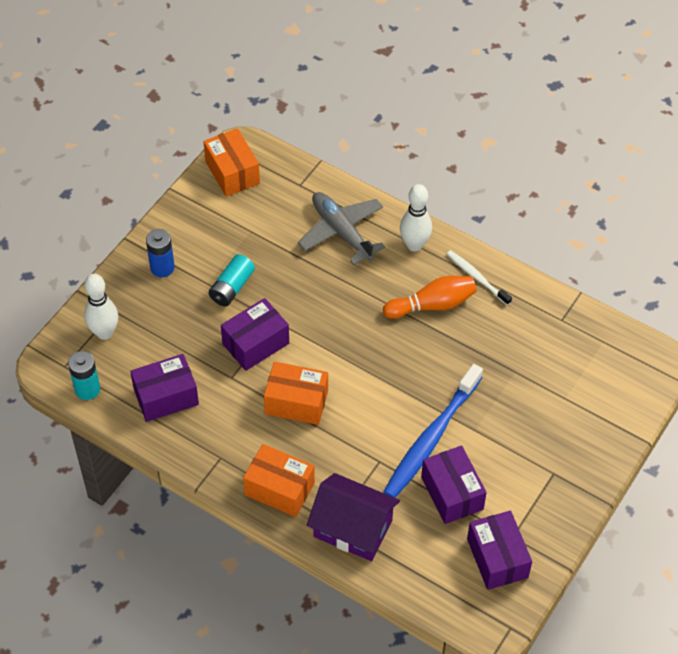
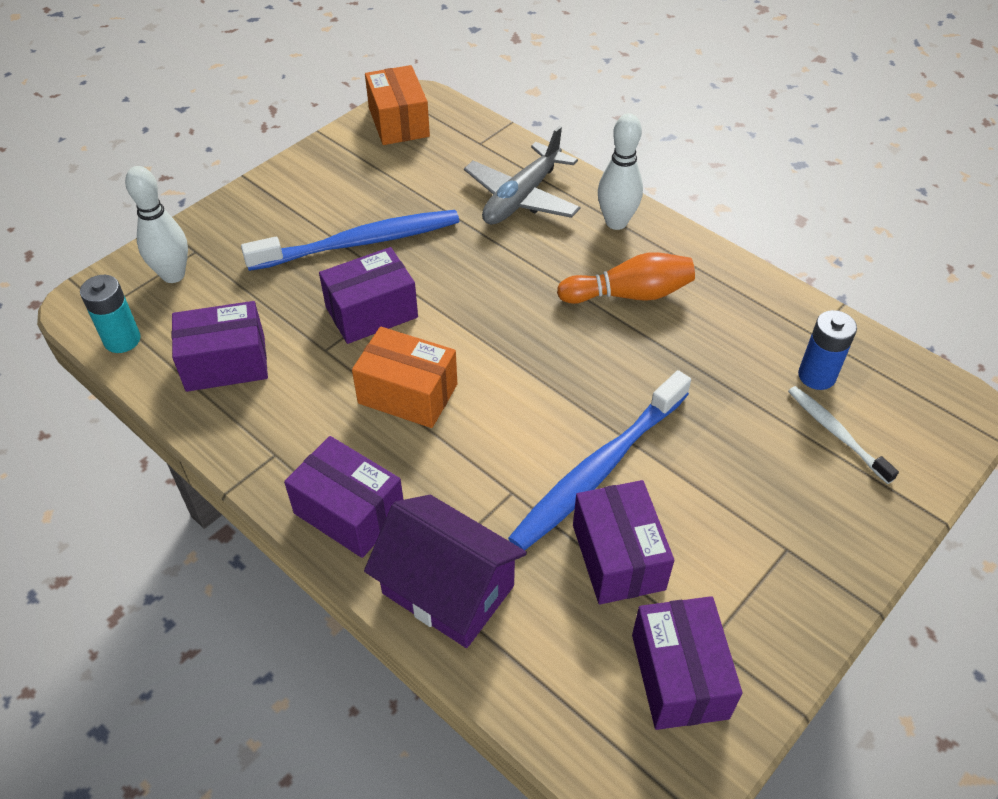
camera: 10 degrees right, 5 degrees down
blue battery [146,229,175,277] -> blue battery moved to [798,310,857,390]
turquoise battery [209,254,255,306] -> blue toothbrush [241,210,459,271]
orange box [243,444,315,517] -> purple box [284,436,403,558]
grey plane [298,192,385,265] -> grey plane turned 120 degrees counterclockwise [464,126,581,225]
white toothbrush [447,250,512,305] -> white toothbrush moved to [788,386,899,484]

